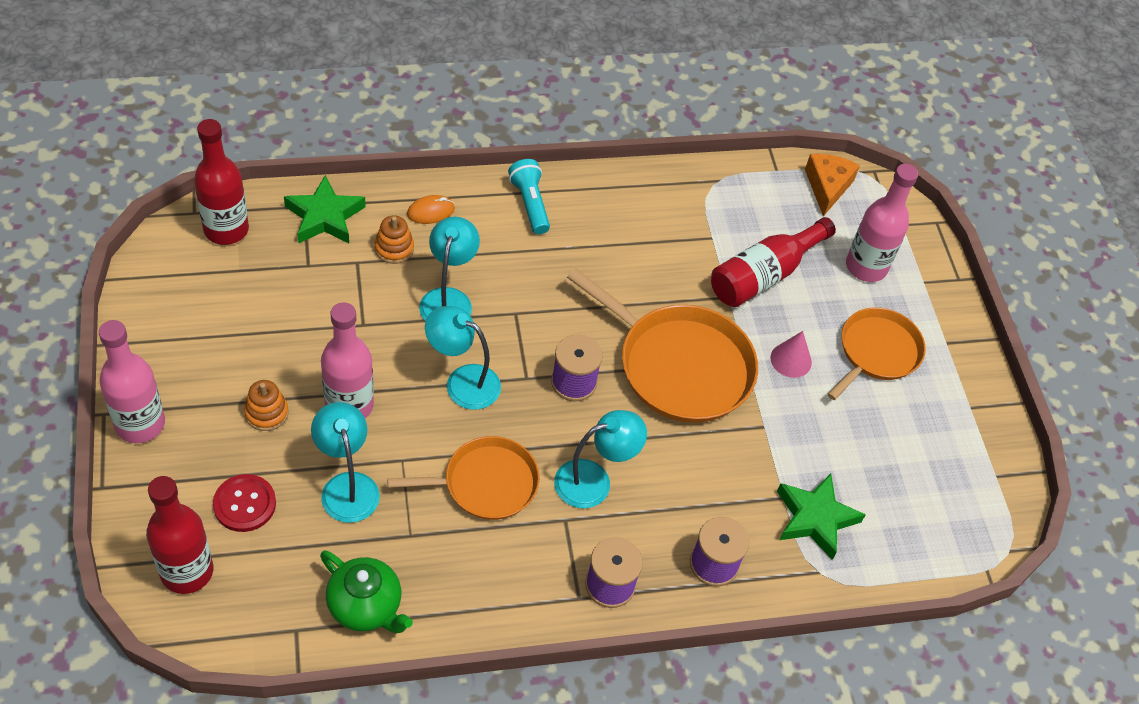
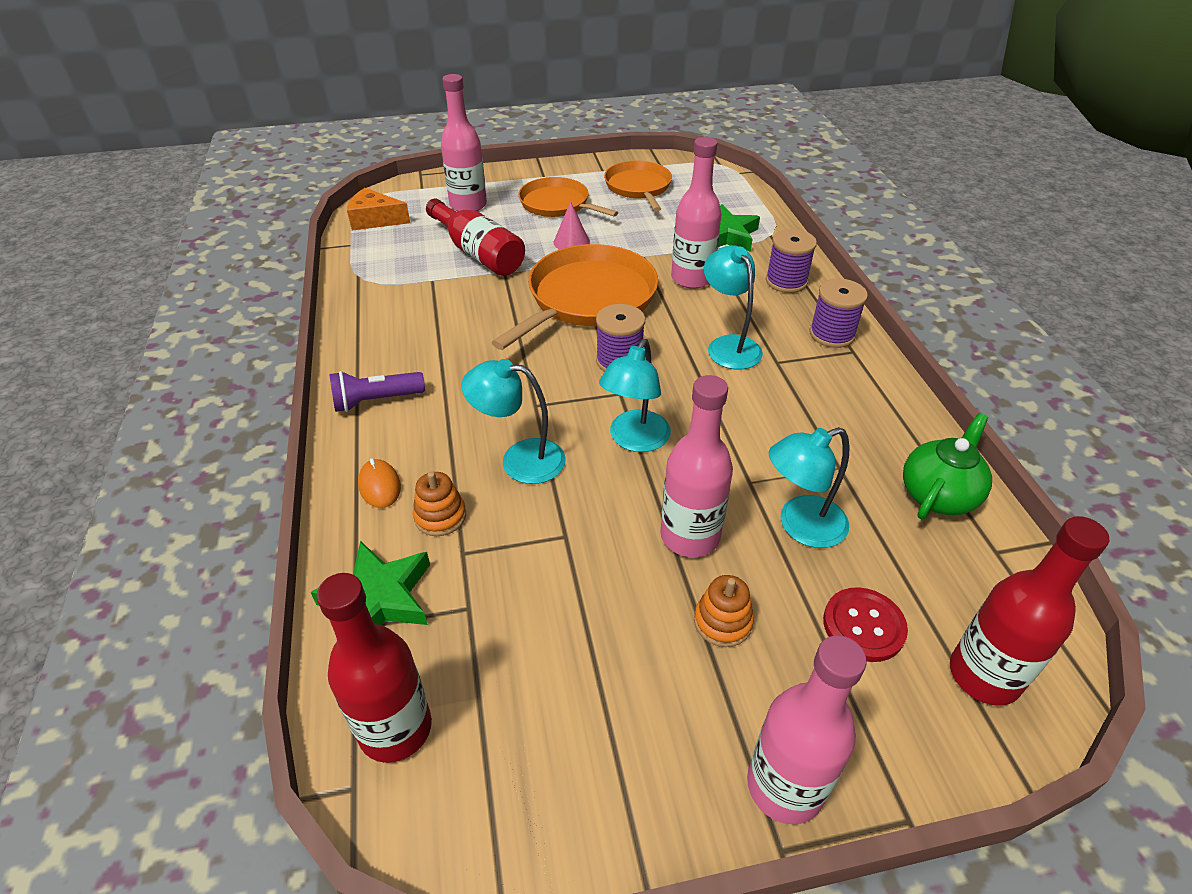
camera: 85 degrees left, 10 degrees down
orange pan [387,436,540,520] -> orange pan moved to [604,160,672,211]
turquoise flashlight [508,159,550,234] -> purple flashlight [329,371,425,412]
none -> pink bottle [671,137,721,289]

